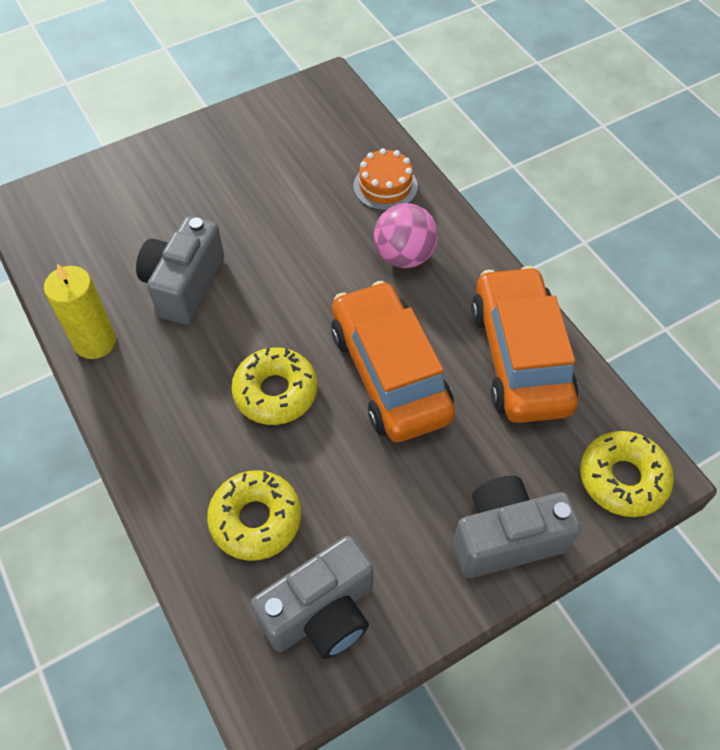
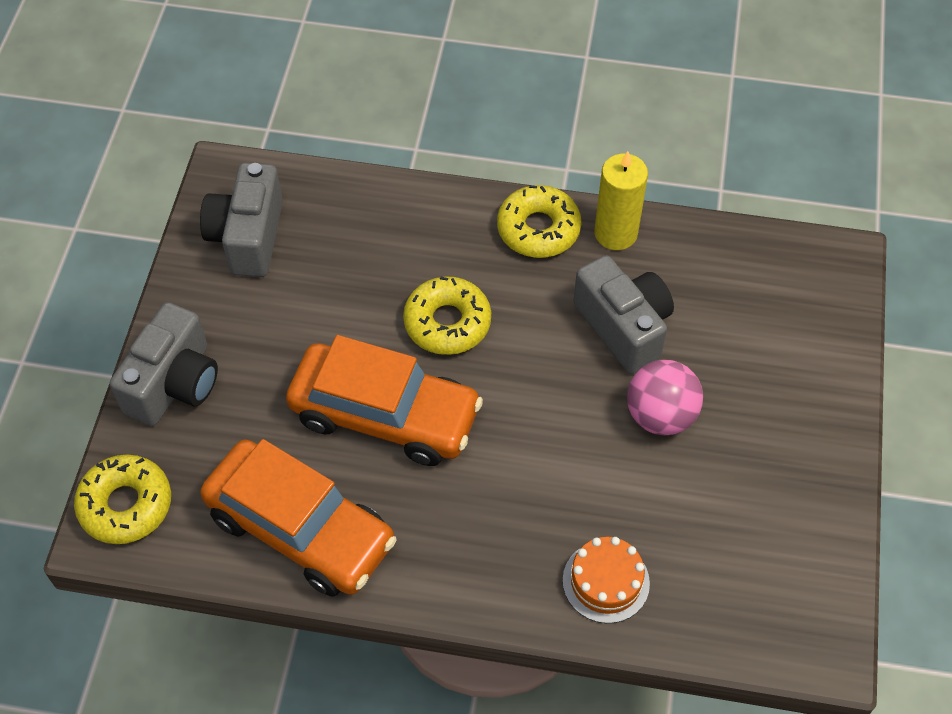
camera: 130 degrees right, 0 degrees up
yellow donut [207,470,301,561] -> yellow donut moved to [497,185,581,258]
pink ball [374,203,438,268] -> pink ball moved to [627,360,703,435]

